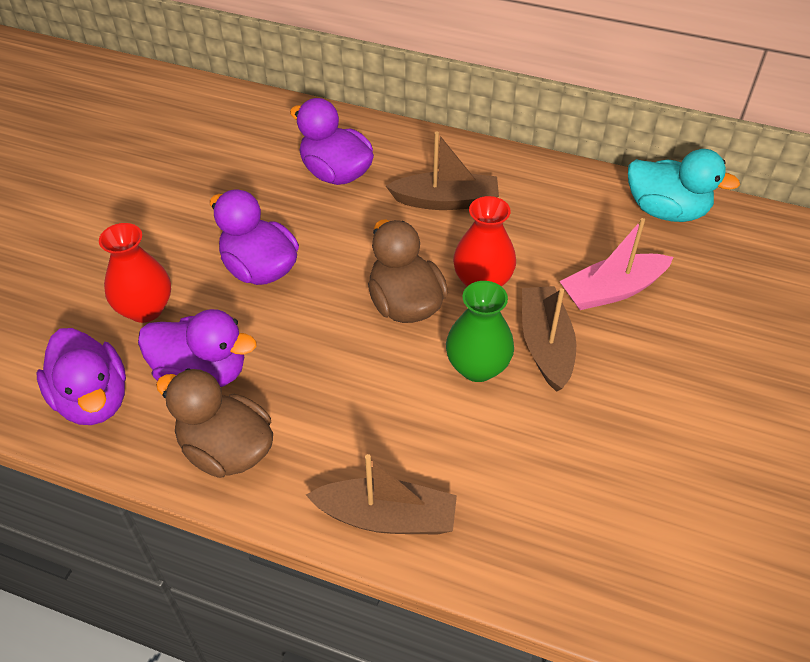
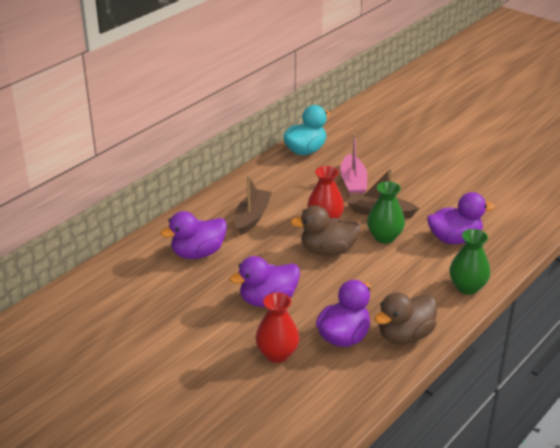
camera: 70 degrees left, 15 degrees down
purple duck [37,328,126,425] -> purple duck moved to [427,192,495,244]
brown boat [306,454,457,535] -> green vase [449,229,490,295]

